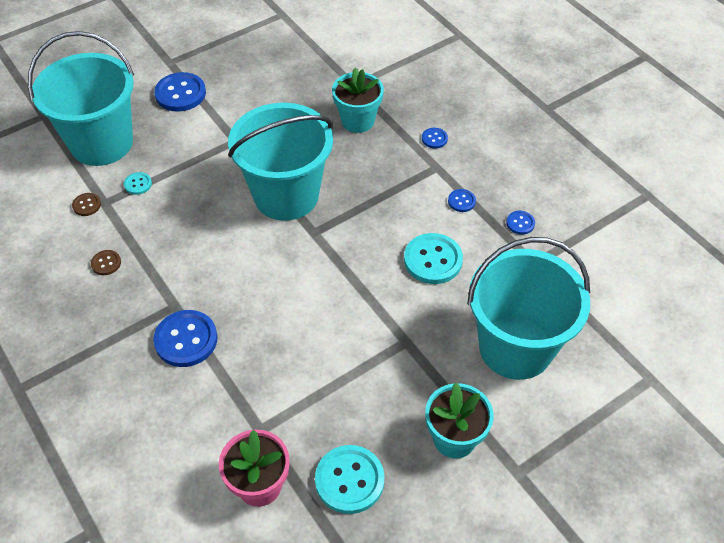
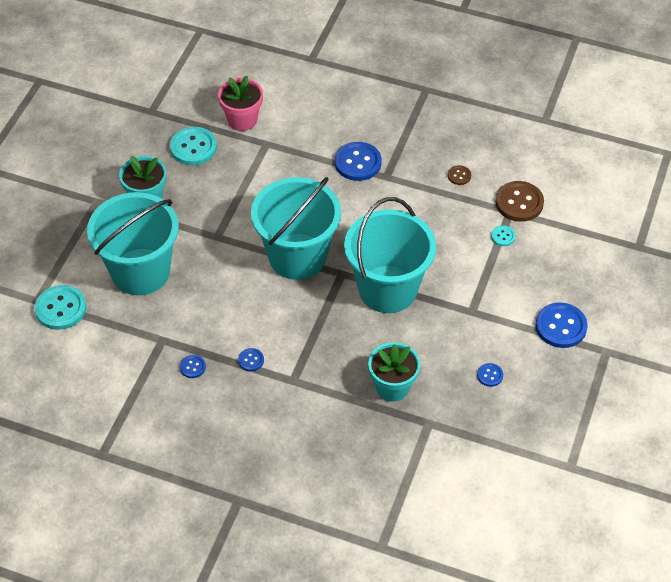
camera: 145 degrees right, 0 degrees up
turquoise bucket [28,31,134,166] -> turquoise bucket moved to [251,177,341,280]
brown button [72,193,101,216] -> brown button [495,181,544,222], size x2.01
turquoise button [404,233,463,284] -> turquoise button moved to [35,285,86,330]
blue button [422,128,448,149] -> blue button moved to [477,363,503,387]

